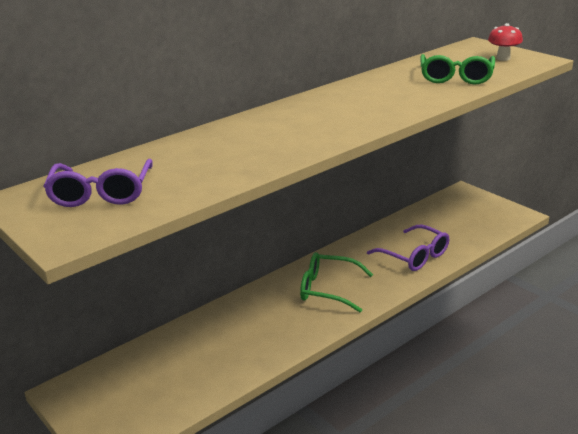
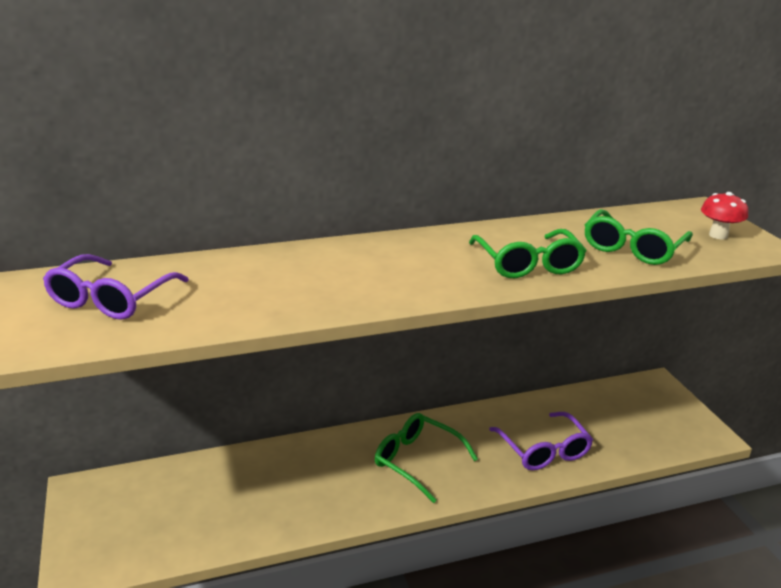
camera: 20 degrees right, 0 degrees up
none -> green glasses [469,229,587,278]

